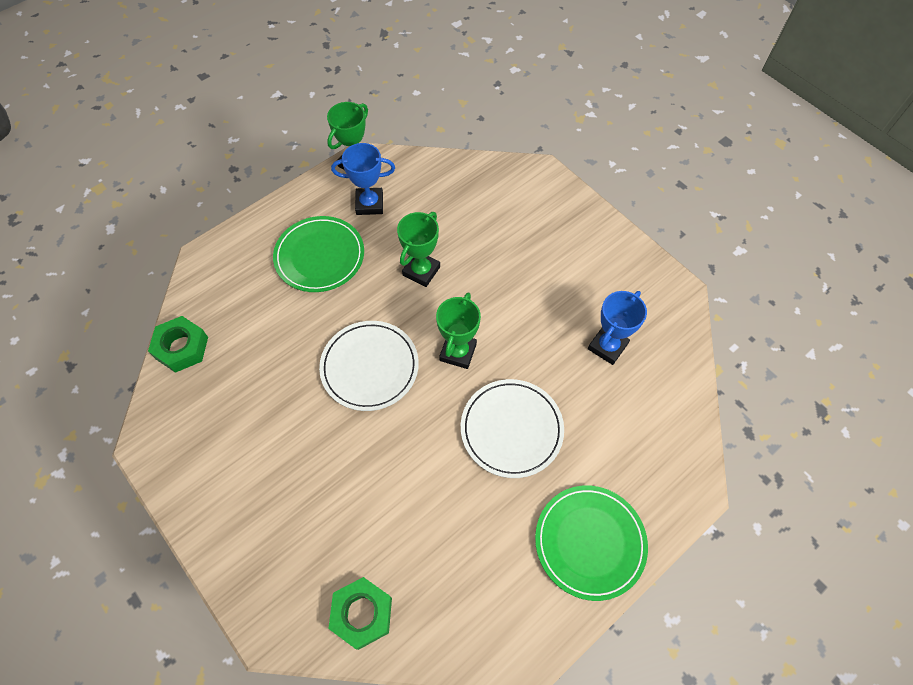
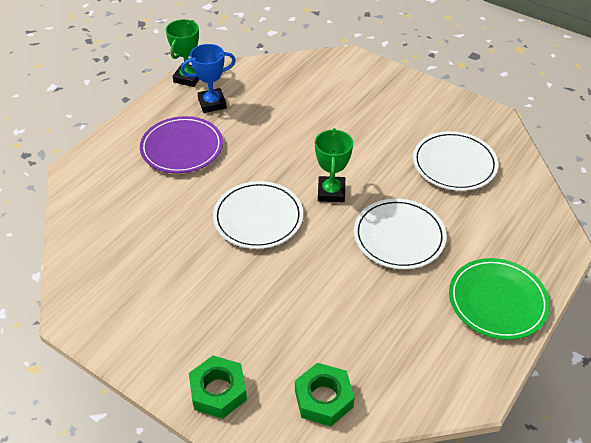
camera: 15 degrees left, 15 degrees down
green nut [148,316,208,373] -> green nut moved to [189,356,247,419]
green plate [273,216,364,292] -> purple plate [140,116,223,173]
green trophy [397,212,440,287] -> none
blue trophy [588,291,647,365] -> white plate [413,131,498,191]

